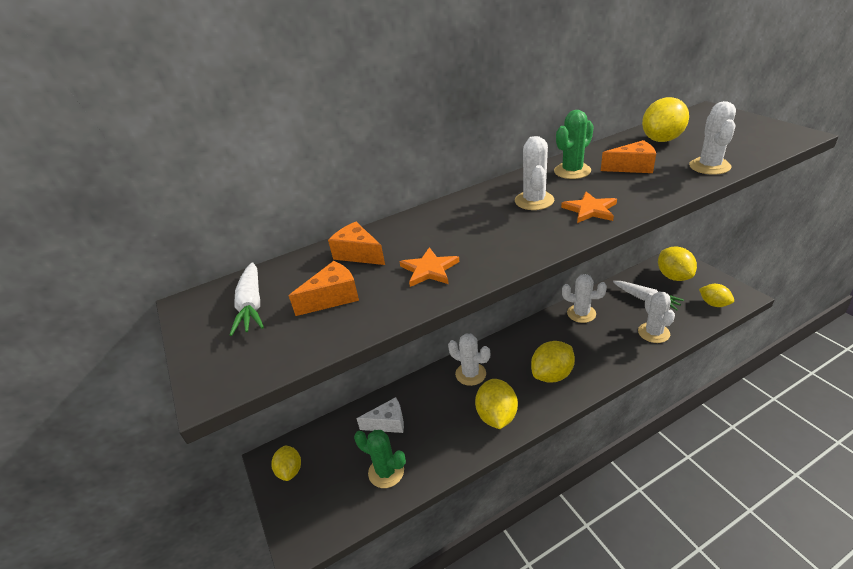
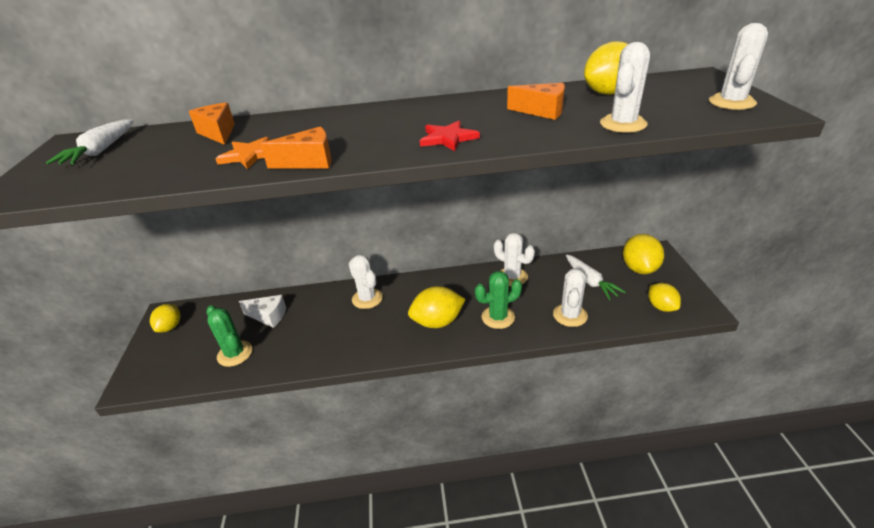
camera: 20 degrees right, 0 degrees up
orange cheese [289,261,359,316] -> orange cheese moved to [260,126,332,169]
yellow lemon [475,379,518,429] -> none
white cactus [515,136,554,210] -> white cactus moved to [709,23,768,110]
green cactus [554,110,594,179] -> green cactus moved to [475,271,522,329]
orange star [561,192,617,223] -> red star [420,121,480,151]

